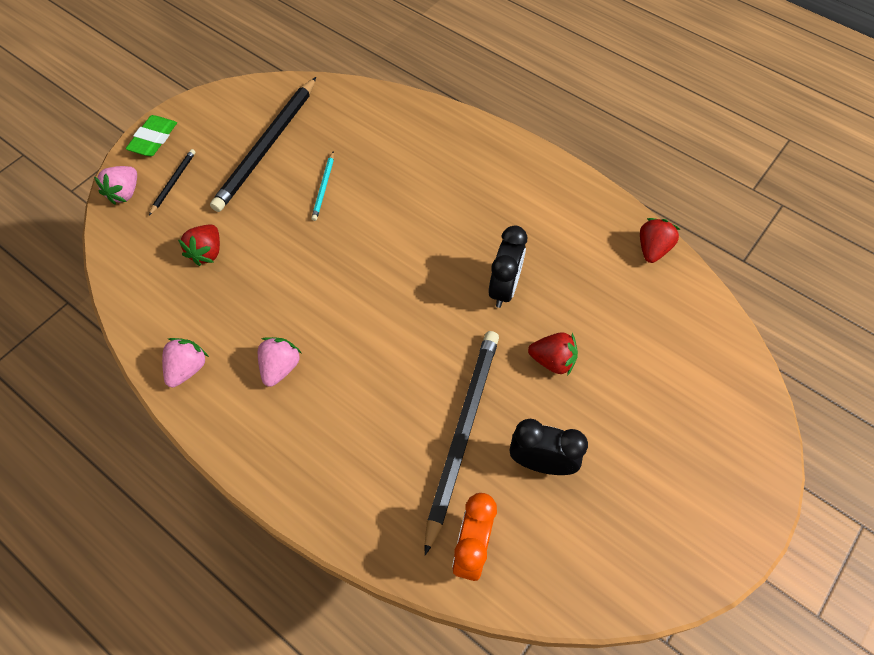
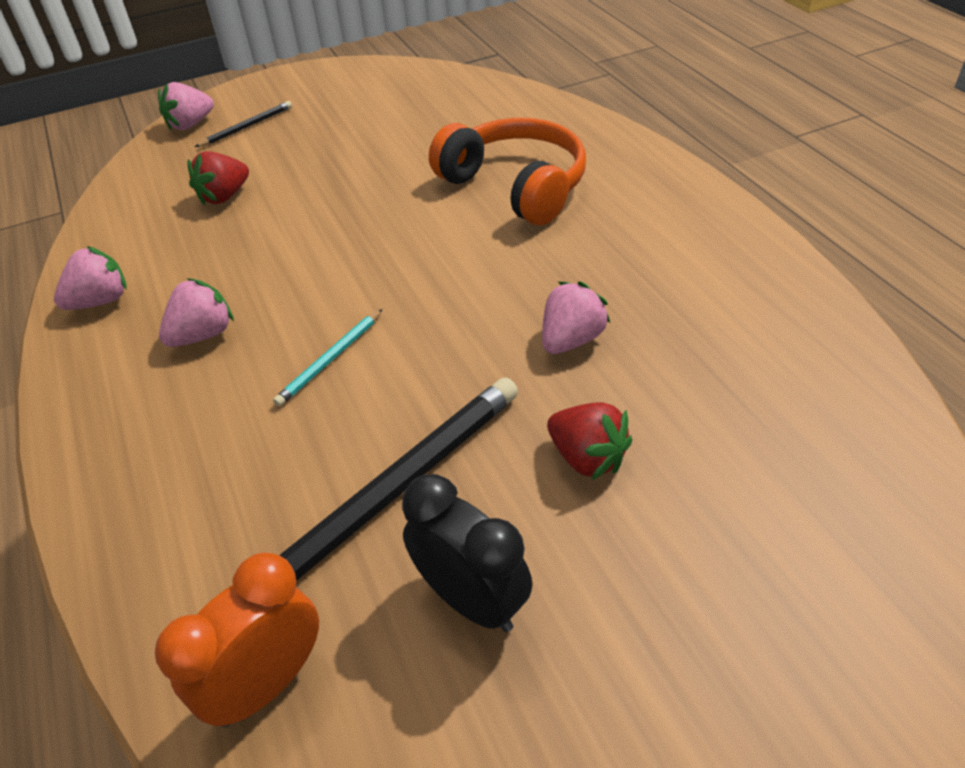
camera: 30 degrees right, 15 degrees down
green eraser [126,115,177,156] -> none
black pencil [210,77,316,212] -> none
turquoise pencil [311,152,334,221] -> turquoise pencil moved to [273,309,383,406]
black clock [488,226,527,308] -> pink strawberry [542,282,610,354]
red strawberry [640,218,681,263] -> none
none -> orange headphones [429,118,586,225]

